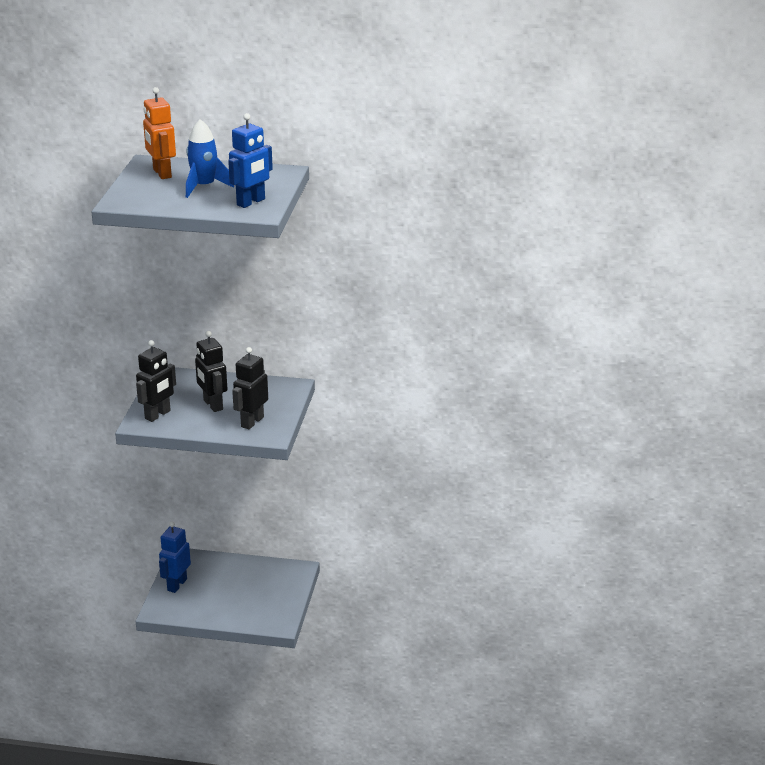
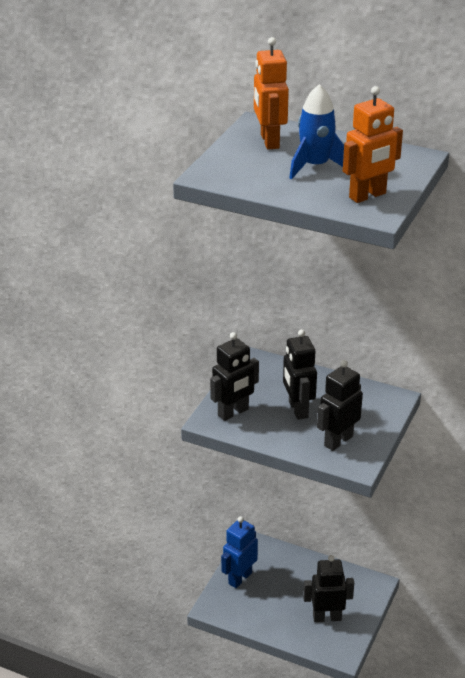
camera: 15 degrees right, 5 degrees up
blue robot [228,113,273,208] -> orange robot [343,86,403,203]
none -> black robot [303,555,354,622]

